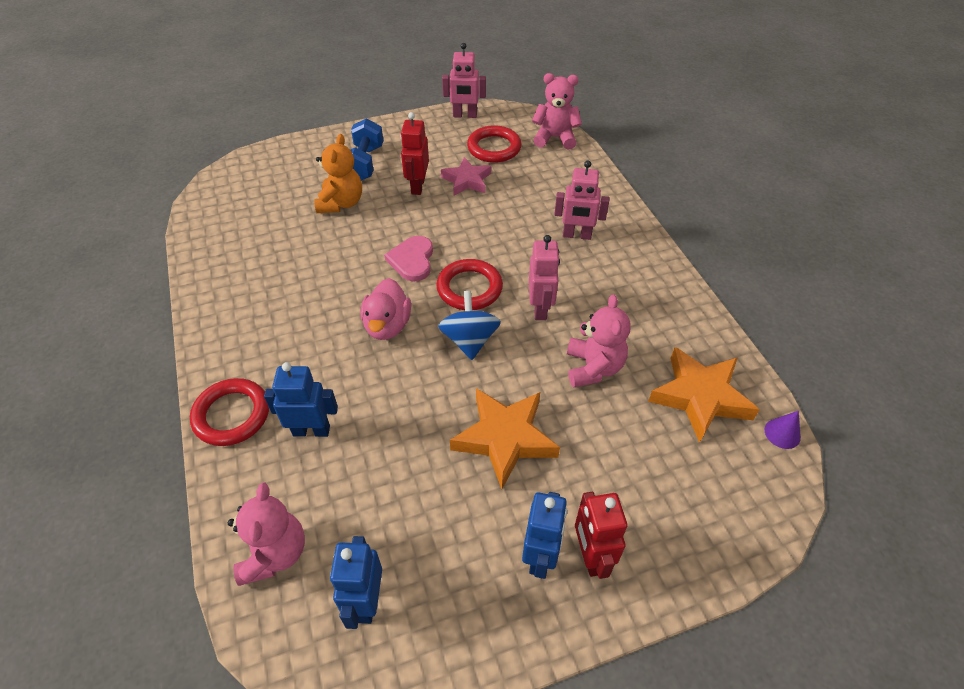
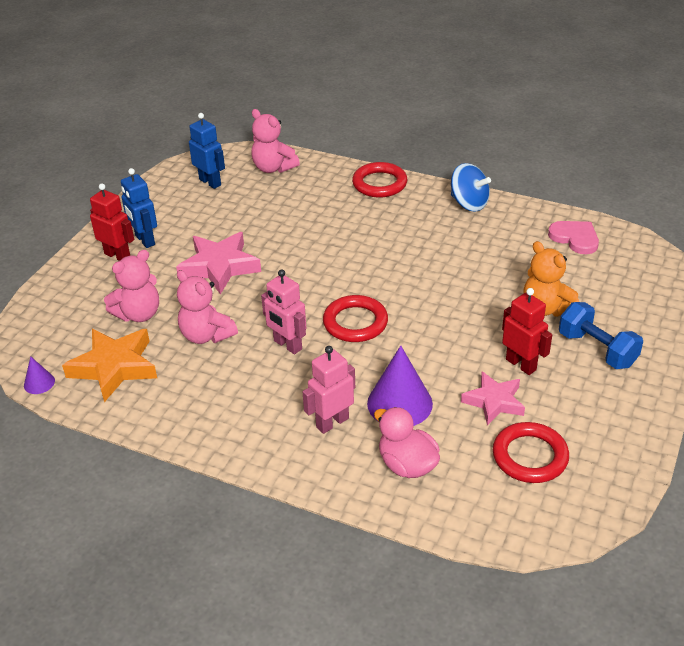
camera: 135 degrees right, 10 degrees down
blue robot [264,362,338,437] -> none
pink duck [361,278,411,340] -> pink duck moved to [374,407,440,478]
pink heart [384,236,433,282] -> pink heart moved to [548,221,599,254]
blue spinning top [438,291,501,360] -> blue spinning top moved to [451,163,491,212]
pink robot [442,43,486,118] -> none
orange star [450,388,560,489] -> pink star [176,232,261,295]
pink teddy bear [532,73,582,150] -> pink teddy bear moved to [104,250,159,322]
none -> purple cone [367,345,433,426]

